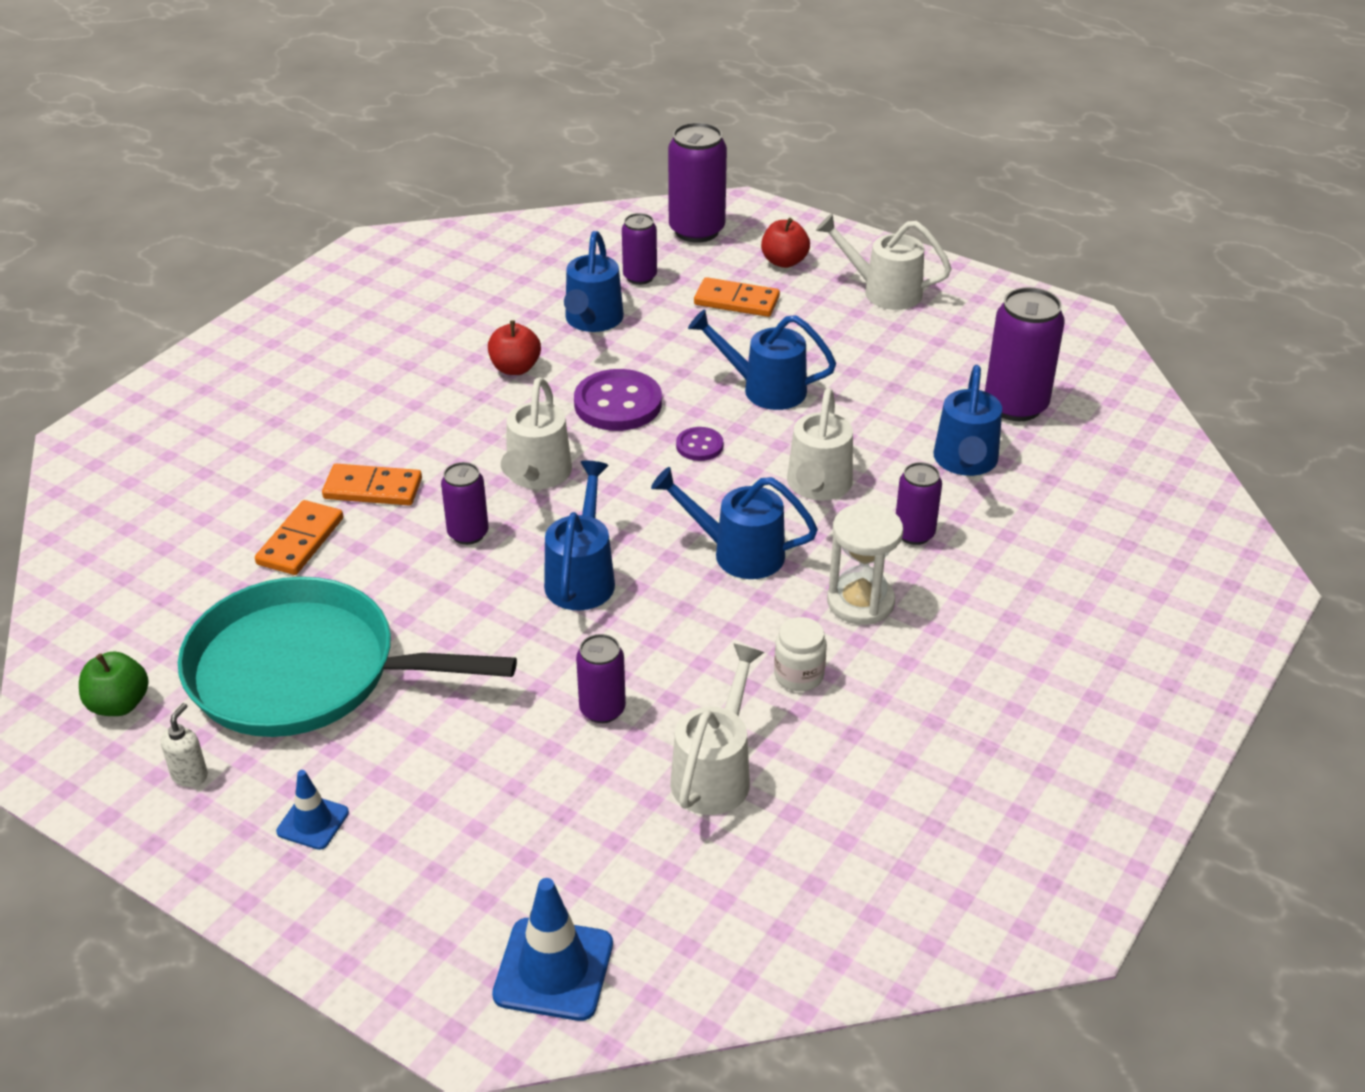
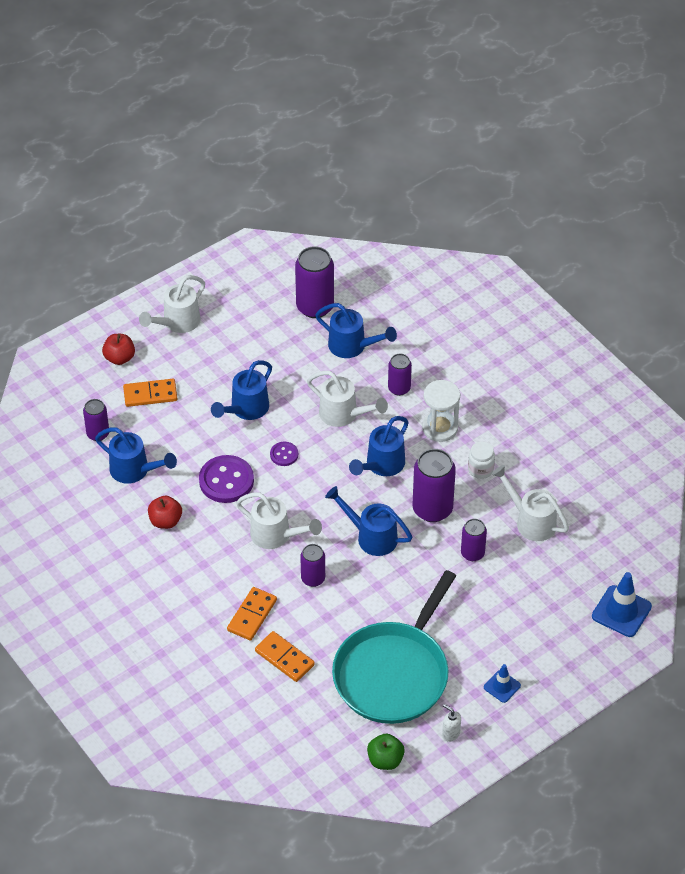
camera: 70 degrees left, 10 degrees up
purple can [668,122,727,243] -> purple can moved to [413,449,456,522]
orange domino [694,277,780,317] -> orange domino turned 45 degrees clockwise [123,379,177,407]

